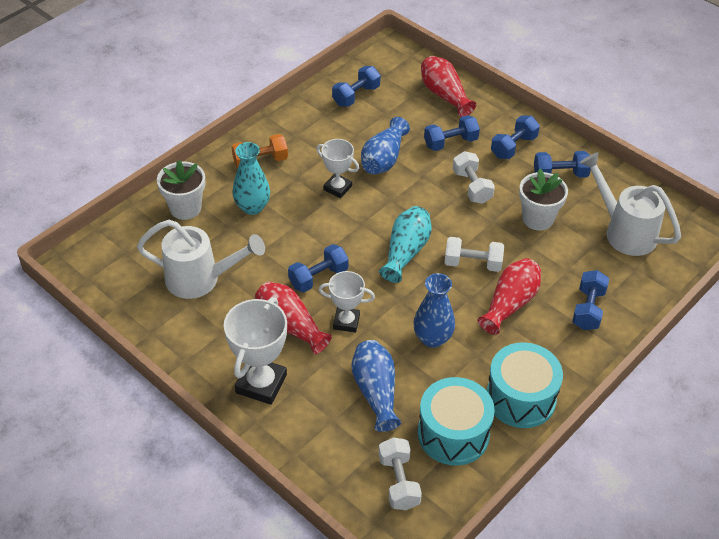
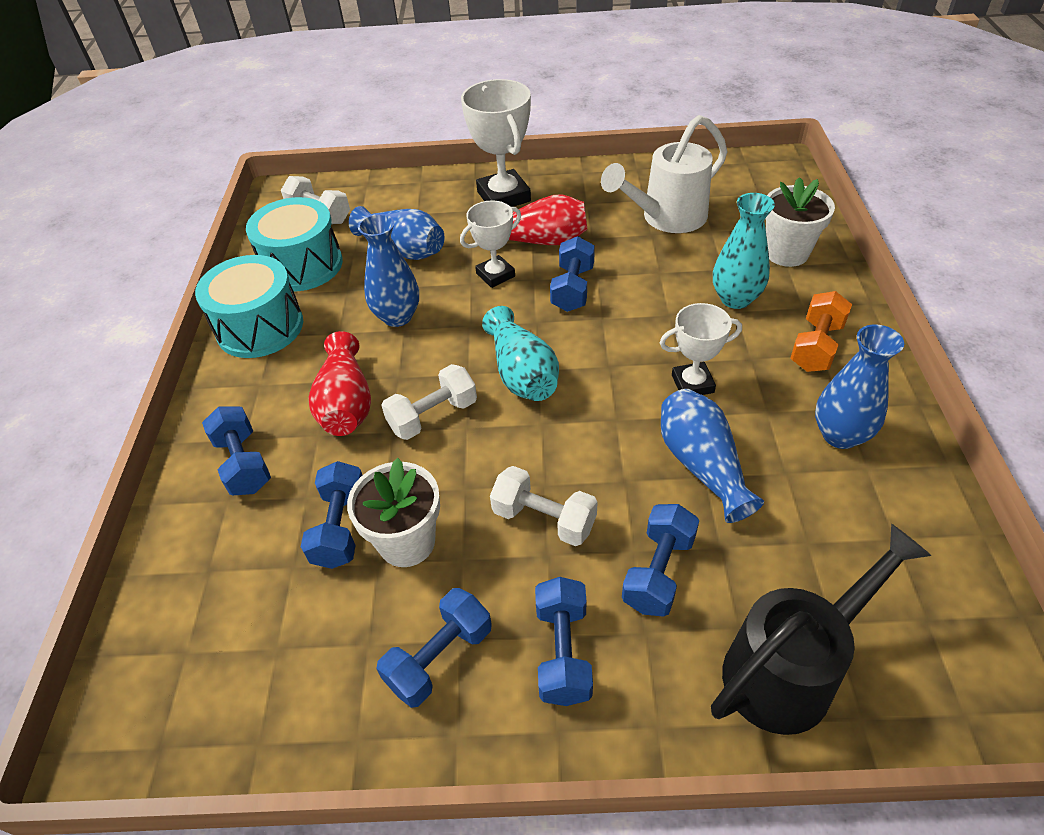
camera: 140 degrees right, 0 degrees up
blue dumbbell [332,66,381,107] -> blue dumbbell moved to [300,461,362,569]
red vase [421,56,476,117] -> black watering can [711,524,931,735]
white watering can [580,152,681,256] -> none
none -> blue vase [815,324,904,449]

